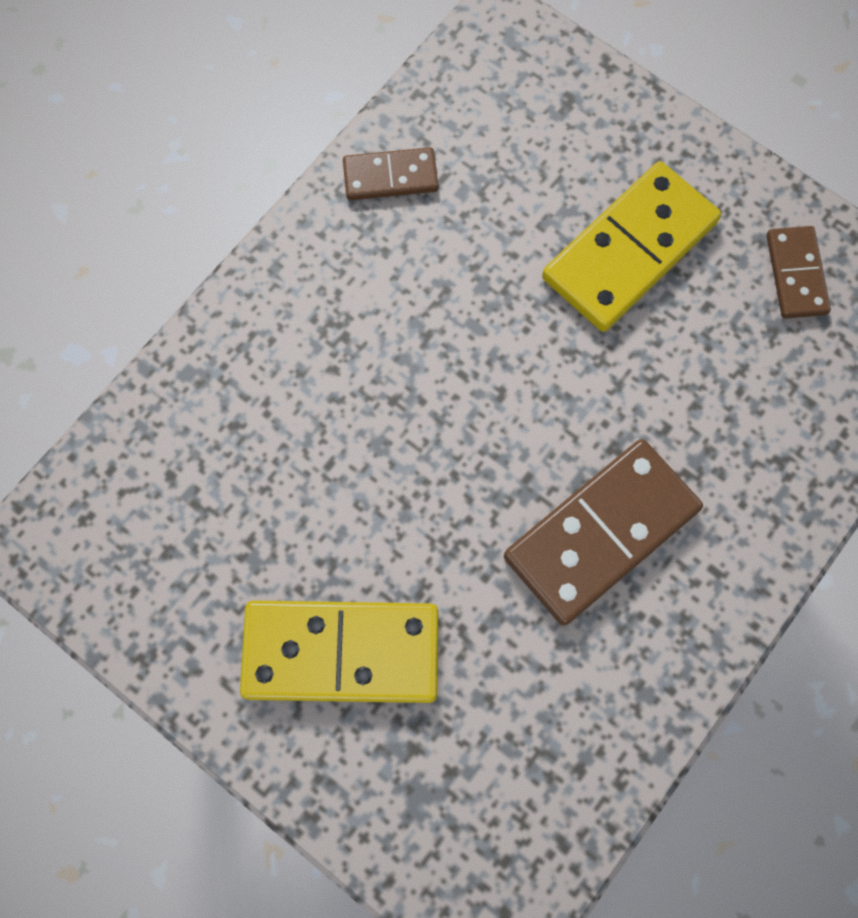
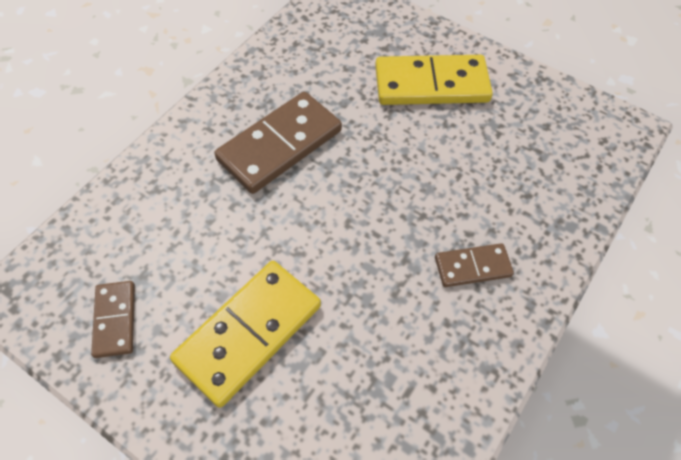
camera: 175 degrees right, 15 degrees down
brown domino [343,147,438,200] -> brown domino moved to [435,243,514,287]

